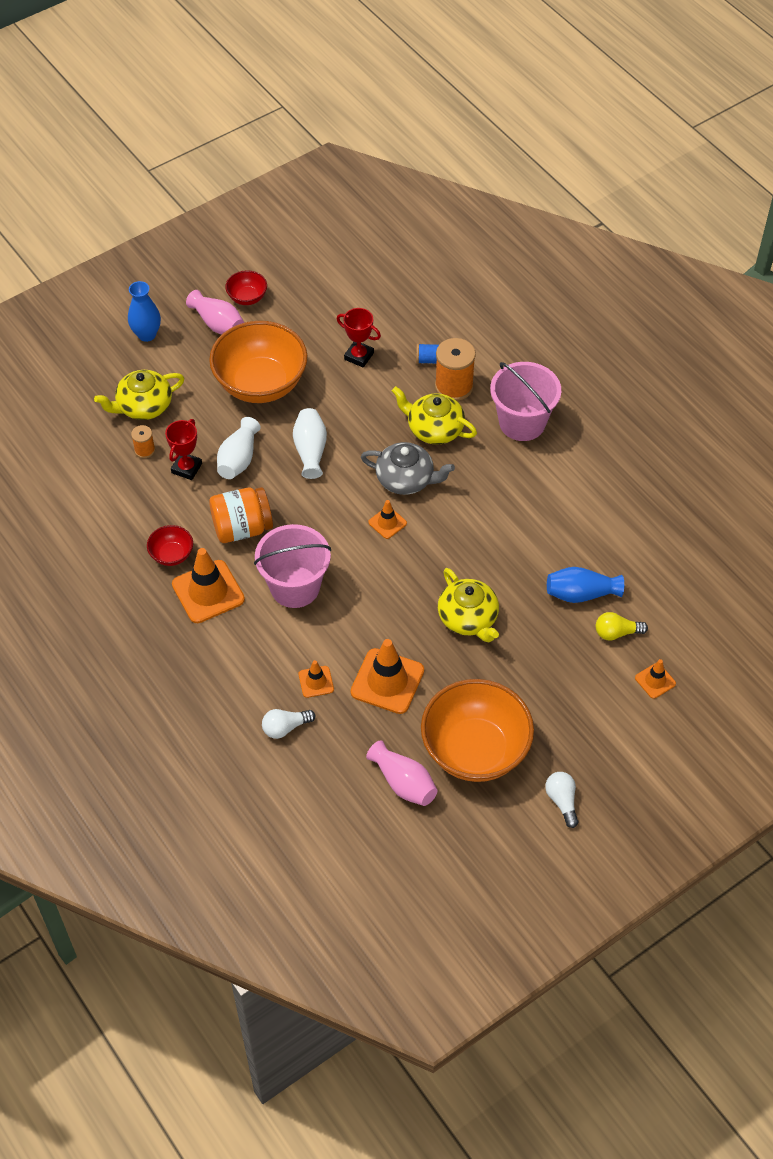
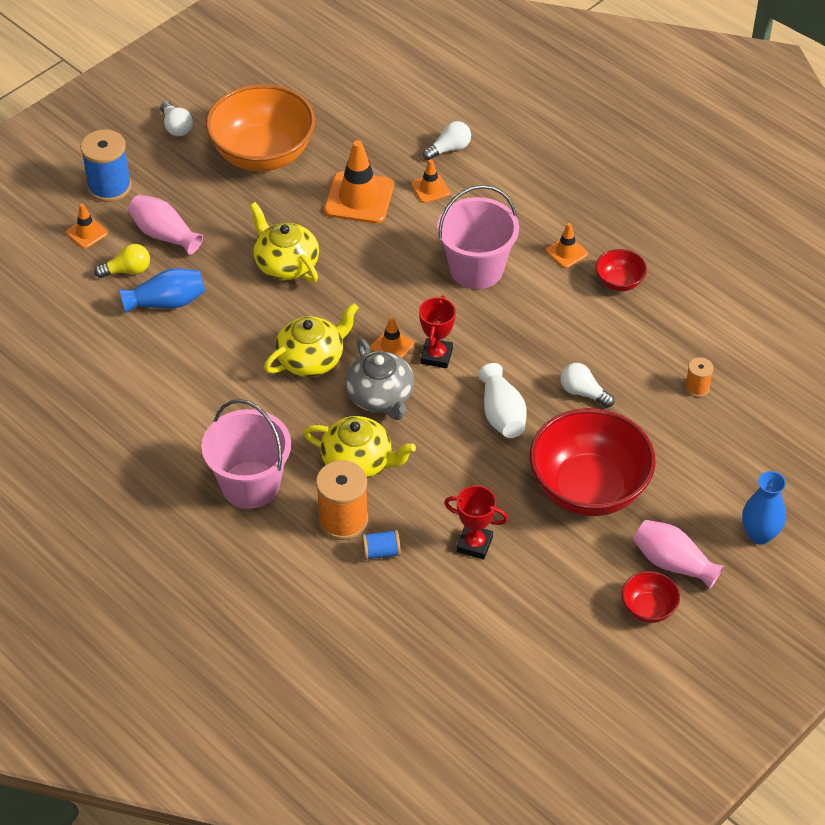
camera: 170 degrees right, 5 degrees down
yellow teapot [94,370,185,420] -> yellow teapot moved to [264,303,359,377]
red trophy [165,419,202,480] -> red trophy moved to [419,295,456,368]
orange traffic cone [172,548,245,623] -> orange traffic cone [546,223,588,268], size x0.52
orange bowl [209,321,308,403] -> red bowl [530,408,656,516]
orange jar [209,487,273,543] -> none
white vase [217,417,260,479] -> white light bulb [560,363,614,408]
grey teapot [361,442,455,495] -> grey teapot turned 120 degrees counterclockwise [345,338,414,420]
pink vase [366,740,437,806] -> pink vase moved to [128,195,203,255]
none -> blue spool [81,129,132,202]

